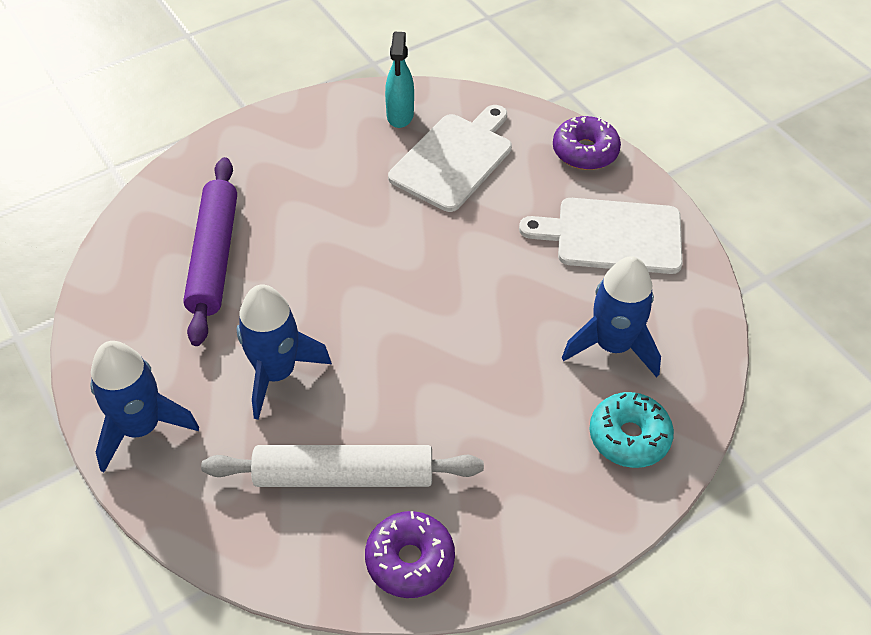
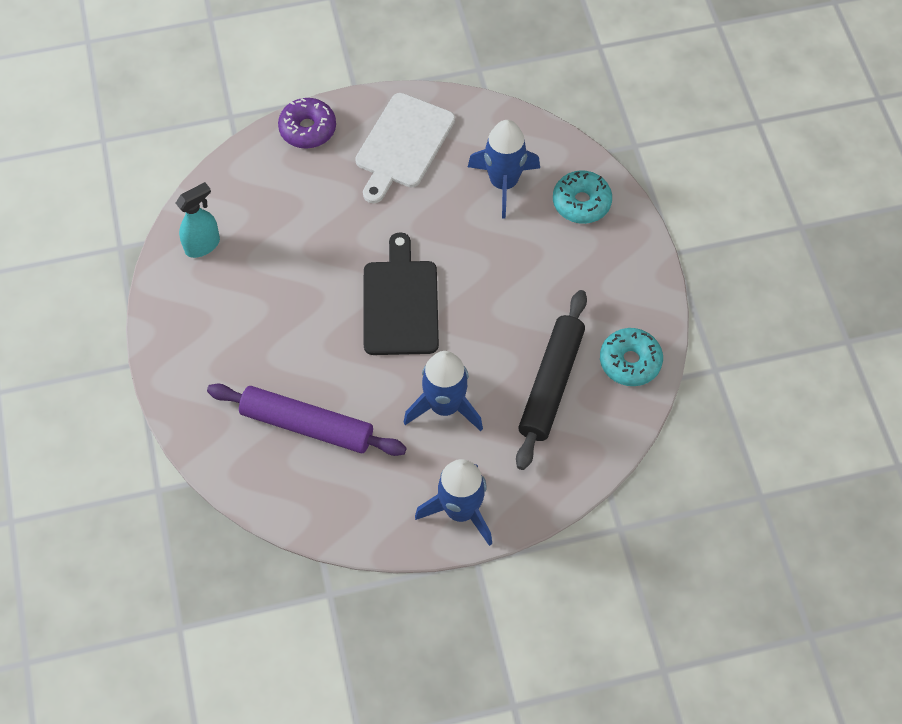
camera: 70 degrees left, 10 degrees up
white rolling pin [201,445,484,487] -> black rolling pin [516,290,587,470]
purple donut [365,511,455,598] -> turquoise donut [600,328,663,386]
turquoise spray bottle [385,32,414,128] -> turquoise spray bottle turned 60 degrees counterclockwise [176,182,220,258]
white cutting board [388,105,512,212] -> none
none -> black cutting board [364,232,439,355]

